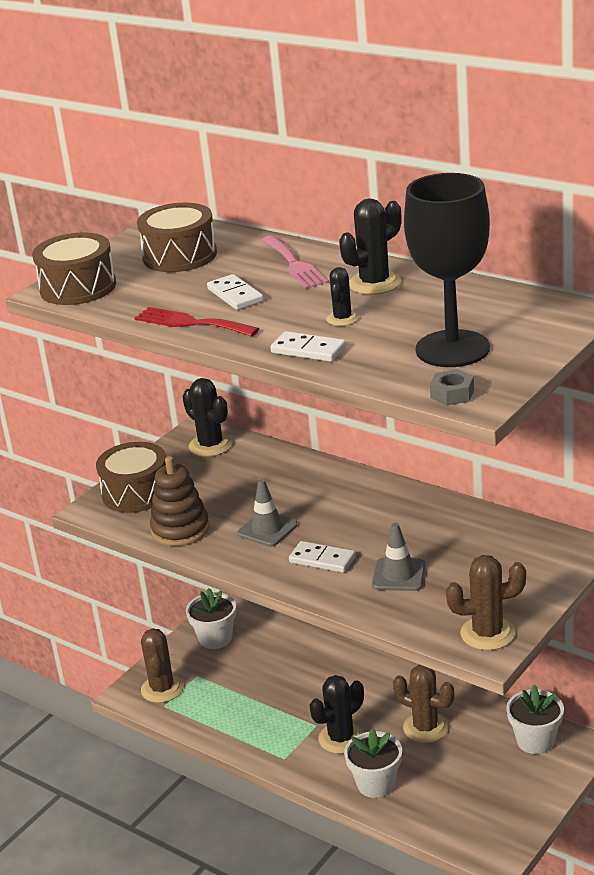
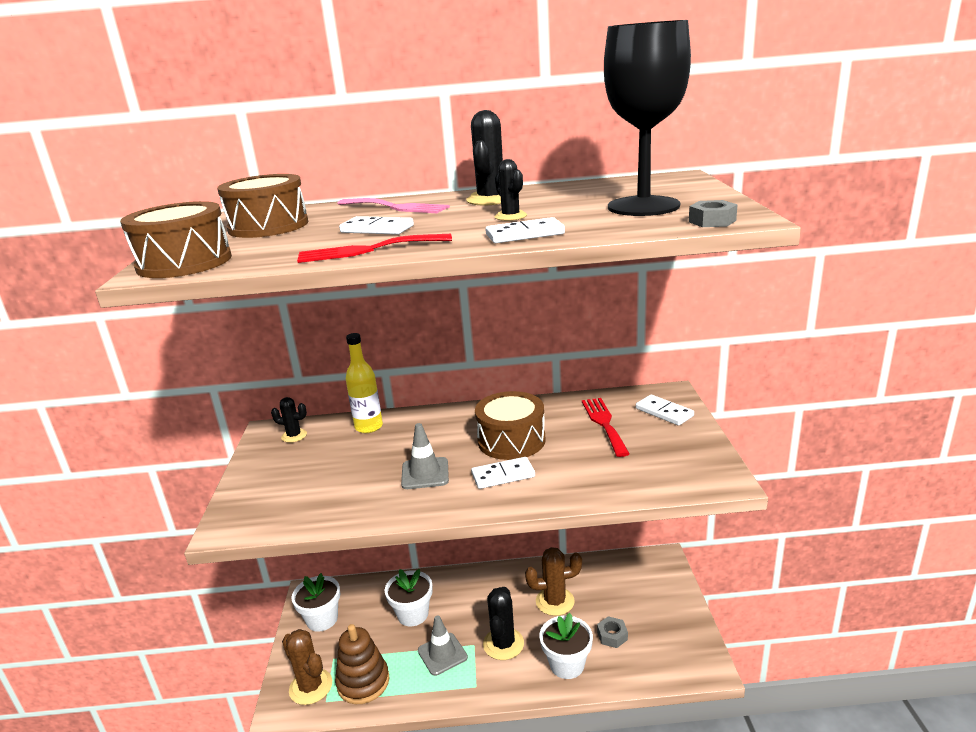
camera: 40 degrees left, 5 degrees down
brown drum [96,442,166,513] -> brown drum moved to [475,391,546,460]
brown stacking toy [150,456,210,546] -> brown stacking toy moved to [335,624,390,704]
black cactus [182,378,233,457] -> black cactus [271,397,307,443], size x0.60
grey traffic cone [372,523,425,591] -> grey traffic cone moved to [418,615,468,676]
brown cactus [446,555,526,650] -> none
white flower pot [506,685,564,754] -> white flower pot moved to [385,569,433,627]
none -> yellow bottle [346,333,383,433]
none -> red fork [582,398,630,457]
none -> grey nut [597,616,628,648]
none -> white domino [636,395,694,426]

